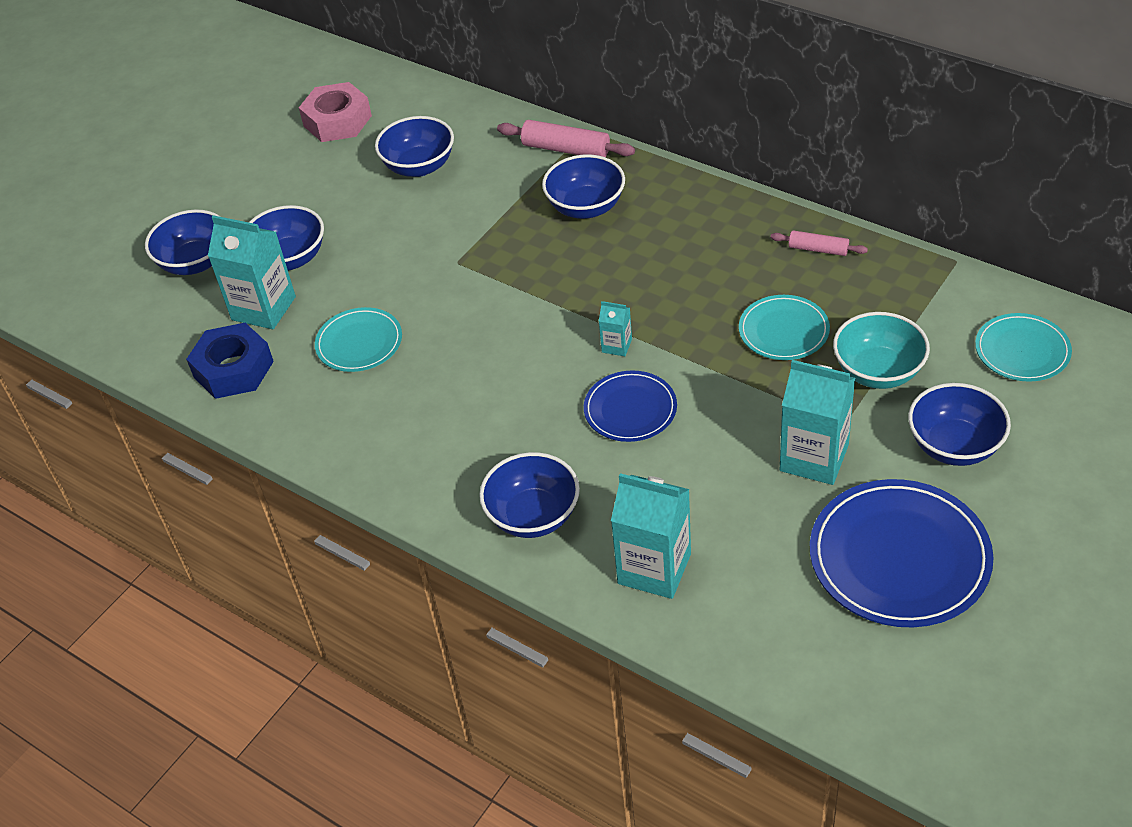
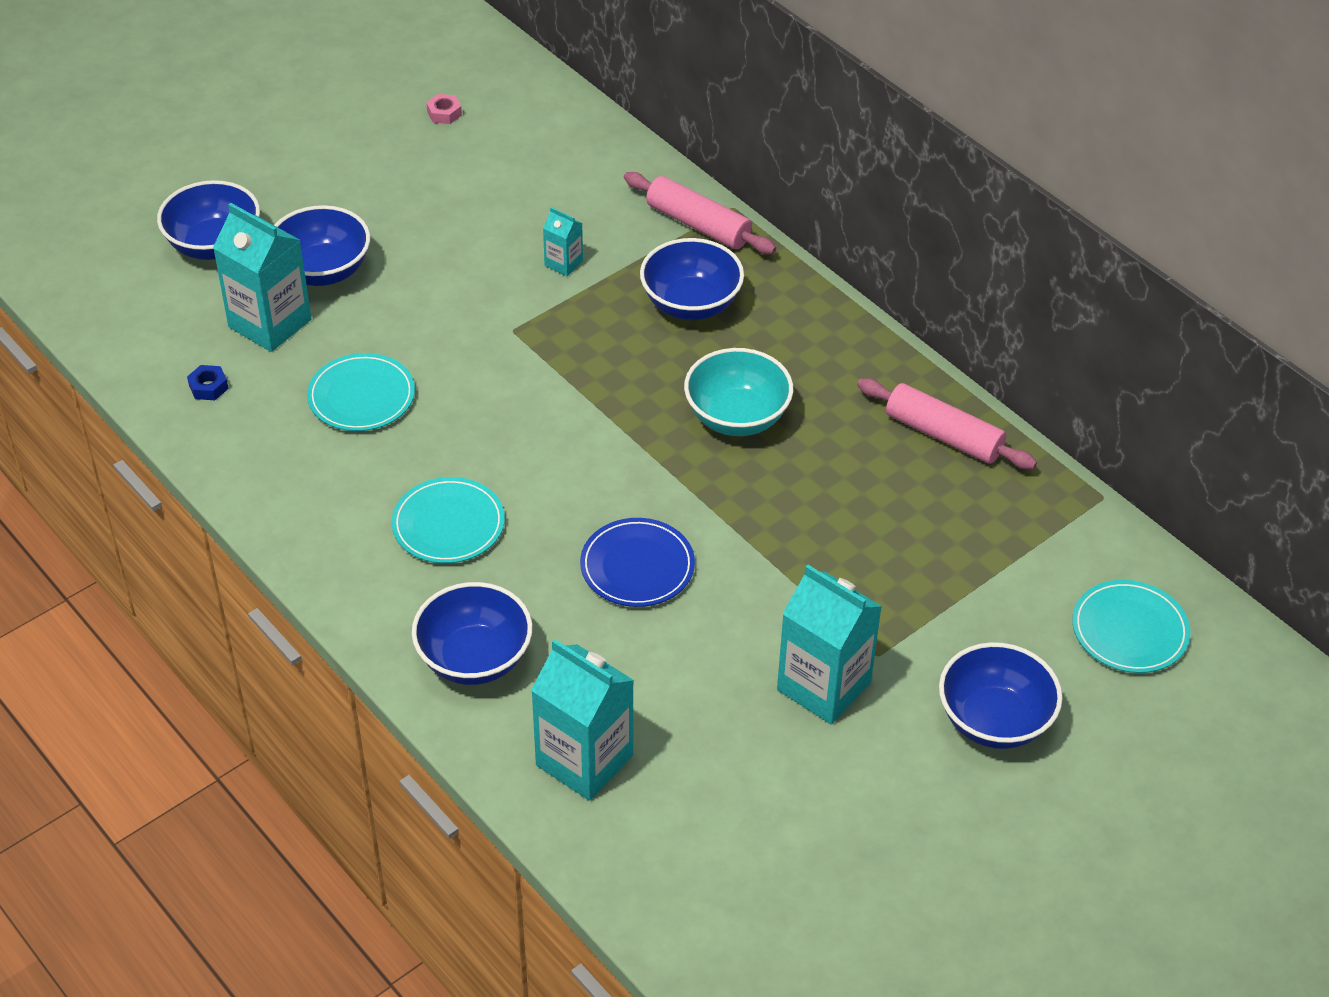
camera: 10 degrees right, 0 degrees up
blue nut [186,323,274,399] -> blue nut [187,365,229,400], size x0.41
pink nut [299,82,372,142] -> pink nut [426,94,462,124], size x0.41
blue bowl [375,116,454,177] -> none
turquoise carton [599,301,632,356] -> turquoise carton moved to [543,207,583,276]
turquoise plate [739,295,830,360] -> turquoise plate moved to [391,477,505,563]
pink rolling pin [771,230,868,256] -> pink rolling pin [857,378,1037,469], size x1.64
blue plate [810,479,994,627] -> none
turquoise bowl [833,312,930,389] -> turquoise bowl moved to [684,348,793,436]

